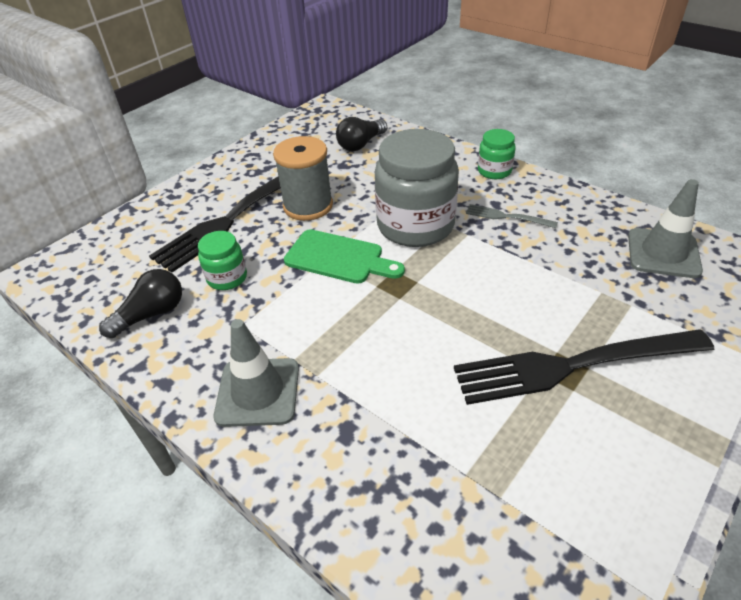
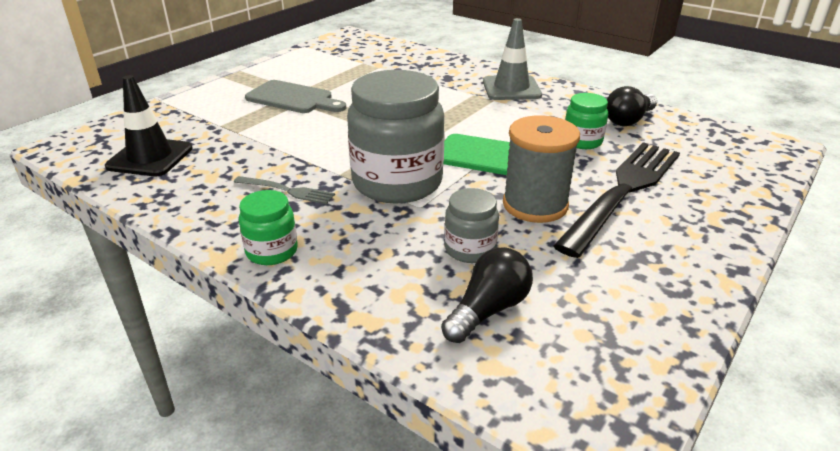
camera: 175 degrees right, 10 degrees down
black fork [454,330,714,405] -> grey cutting board [245,80,346,113]
grey traffic cone [628,179,703,278] -> black traffic cone [105,75,193,176]
none -> grey jar [444,188,499,263]

